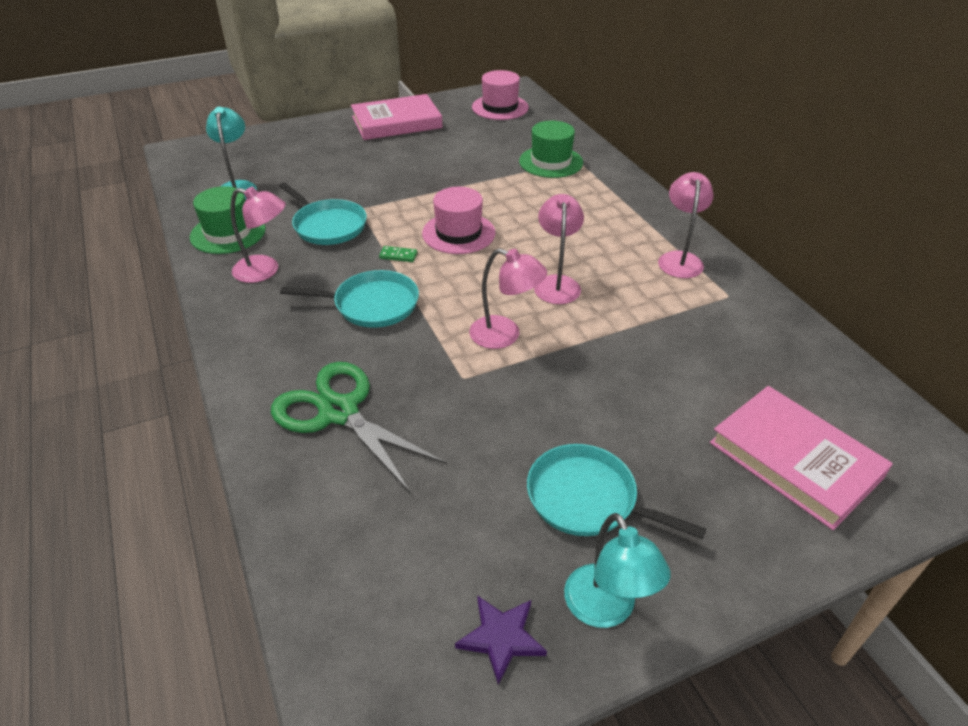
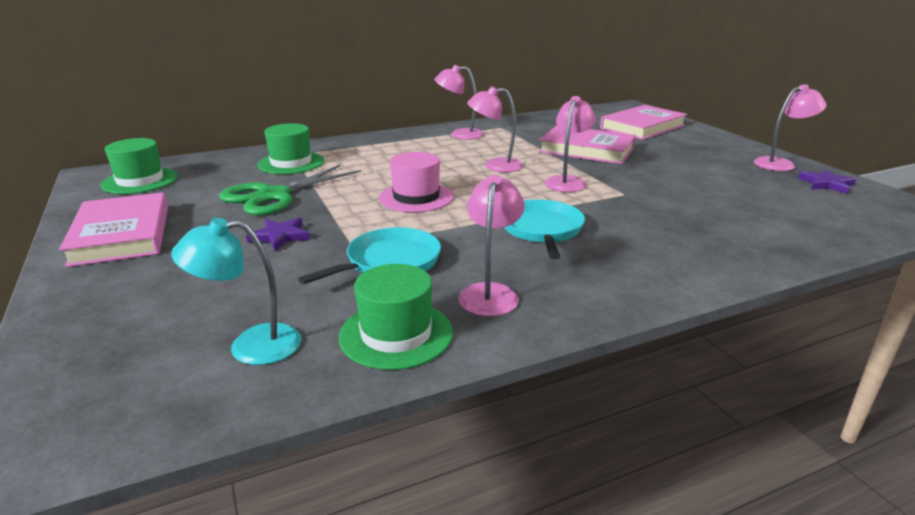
camera: 90 degrees left, 15 degrees down
green scissors [271,362,447,492] -> green scissors moved to [219,165,361,216]
green domino [379,246,418,262] -> none
pink hat [472,70,529,120] -> green hat [101,138,178,194]
turquoise pan [527,444,706,539] -> none
turquoise lamp [564,513,671,628] -> pink lamp [754,84,827,171]
none -> purple star [246,218,310,251]
none -> pink book [539,125,636,164]

